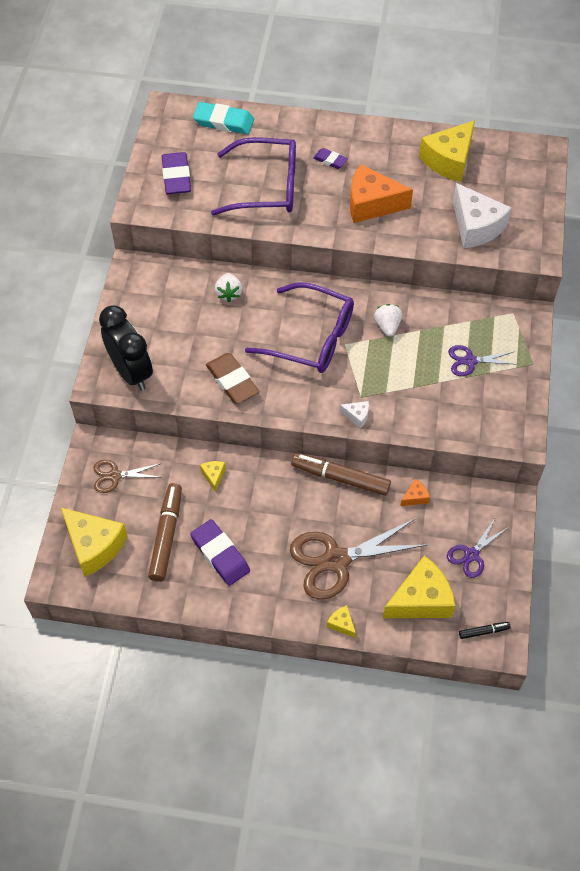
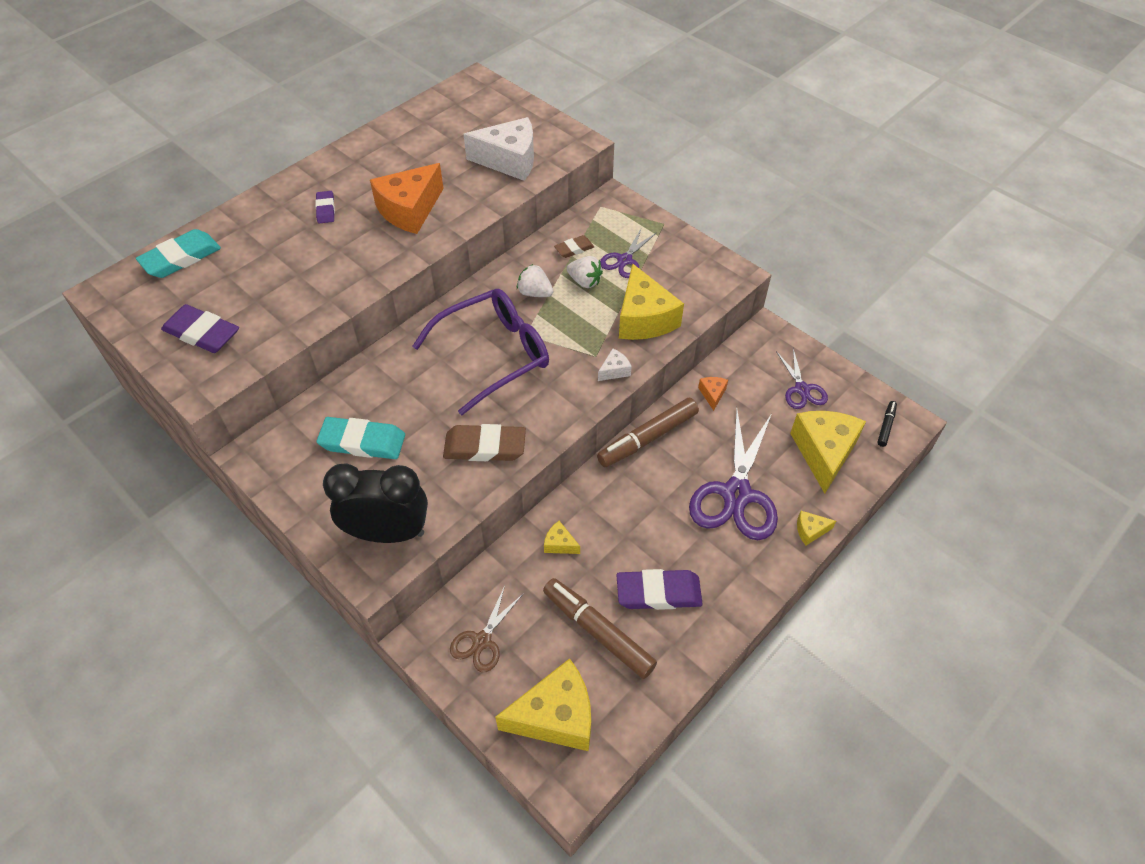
camera: 55 degrees left, 5 degrees down
purple glasses [211,137,296,215] -> none
white strawberry [215,273,242,302] -> white strawberry moved to [567,256,603,288]
brown scissors [290,518,428,600] -> purple scissors [689,407,778,540]
purple eraser [313,148,348,169] -> purple eraser turned 75 degrees counterclockwise [315,191,335,224]
yellow cheese [419,120,475,182] -> yellow cheese moved to [619,264,684,340]
none -> turquoise eraser [317,417,405,459]
none -> brown eraser [554,235,594,258]

